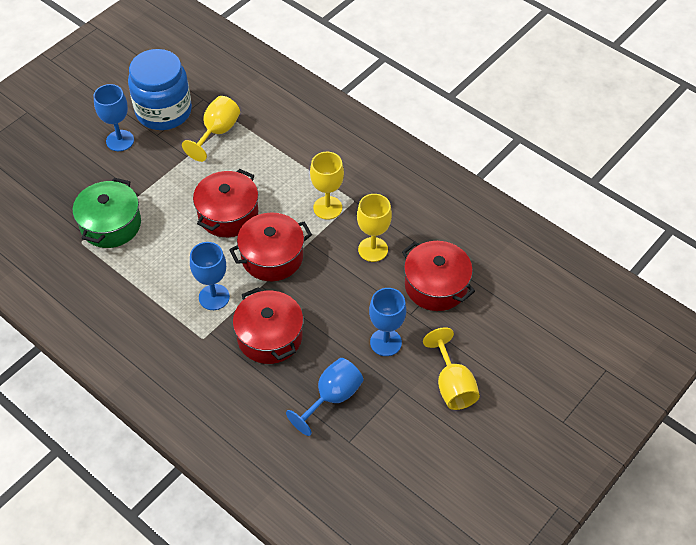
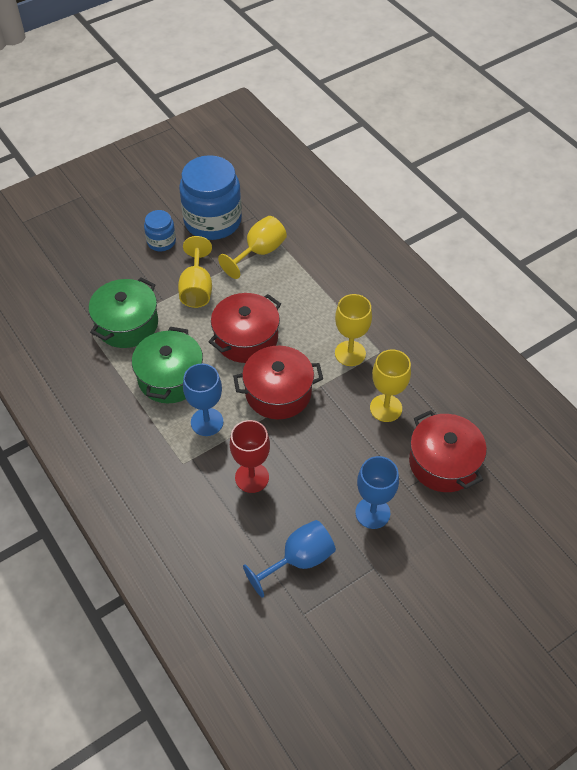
camera: 15 degrees right, 0 degrees up
blue goblet [93,84,134,151] -> blue jar [144,210,176,251]
red pot [233,287,303,364] -> red goblet [230,420,270,493]
yellow goblet [423,327,480,410] -> yellow goblet moved to [178,236,212,308]
none -> green pot [132,327,203,403]

